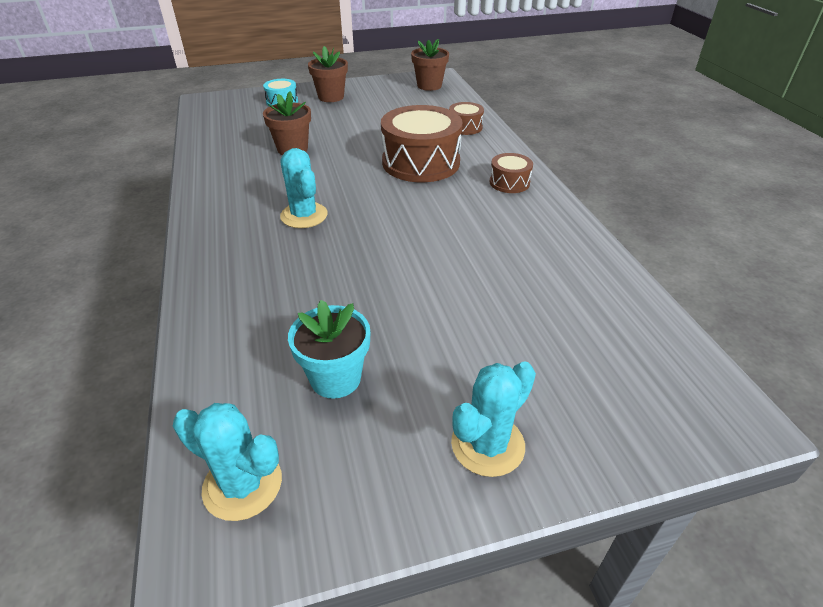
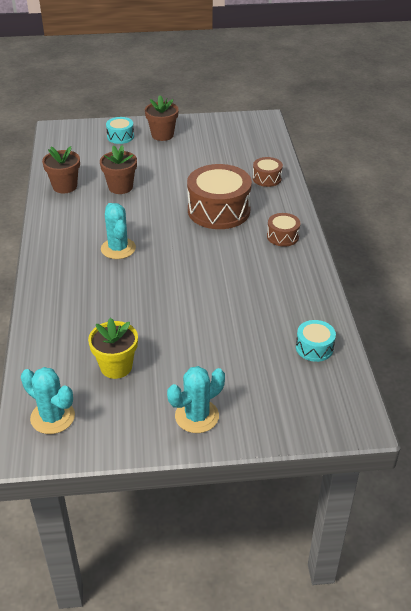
camera: 10 degrees right, 0 degrees up
turquoise flower pot [288,300,370,399] -> yellow flower pot [88,318,138,379]
brown flower pot [411,39,449,91] -> brown flower pot moved to [42,146,80,193]
none -> turquoise drum [296,320,336,362]

